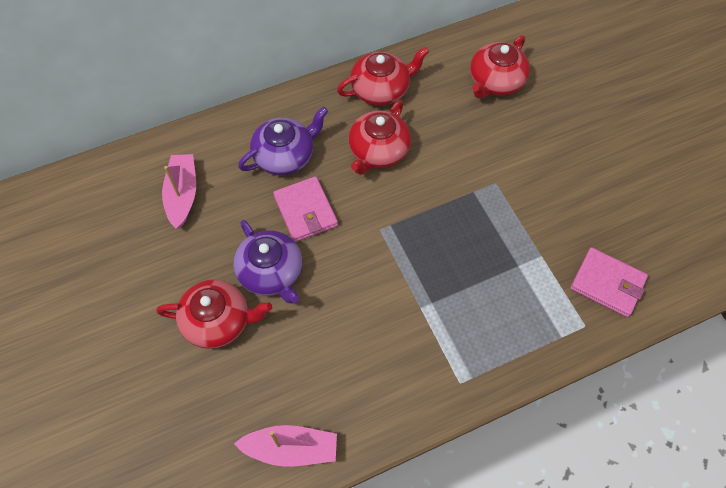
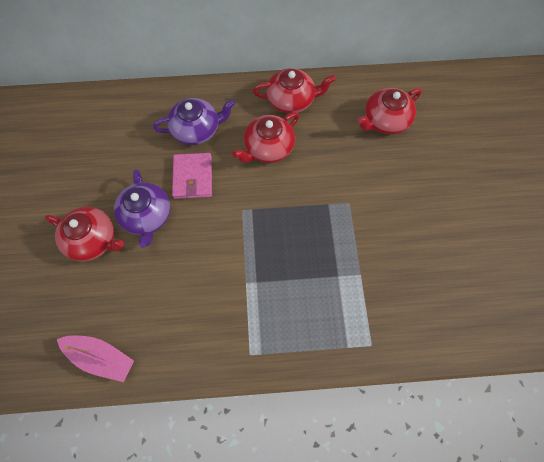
camera: 20 degrees right, 5 degrees up
pink boat [162,154,196,229] -> none
pink wallet [570,247,648,317] -> none

